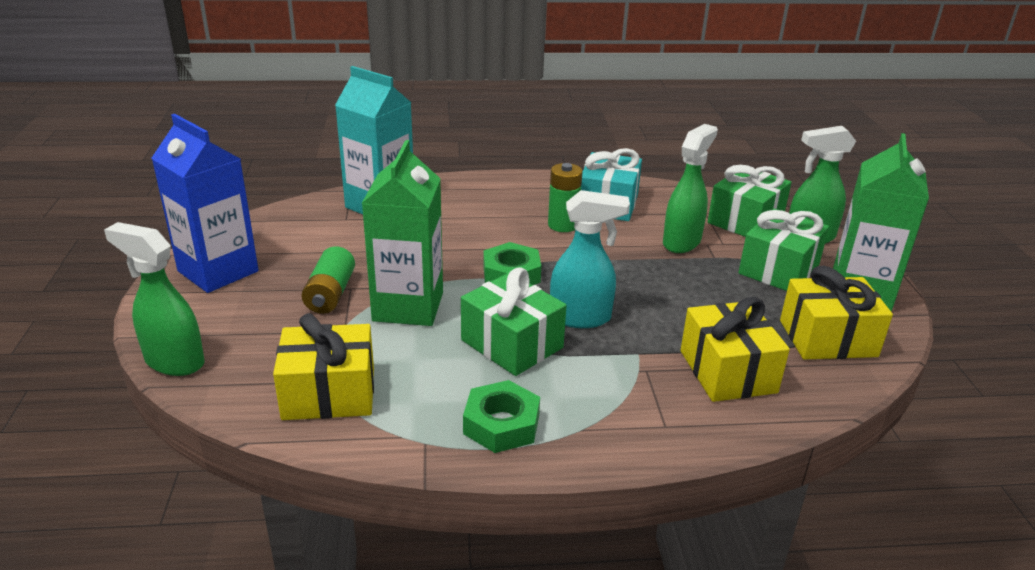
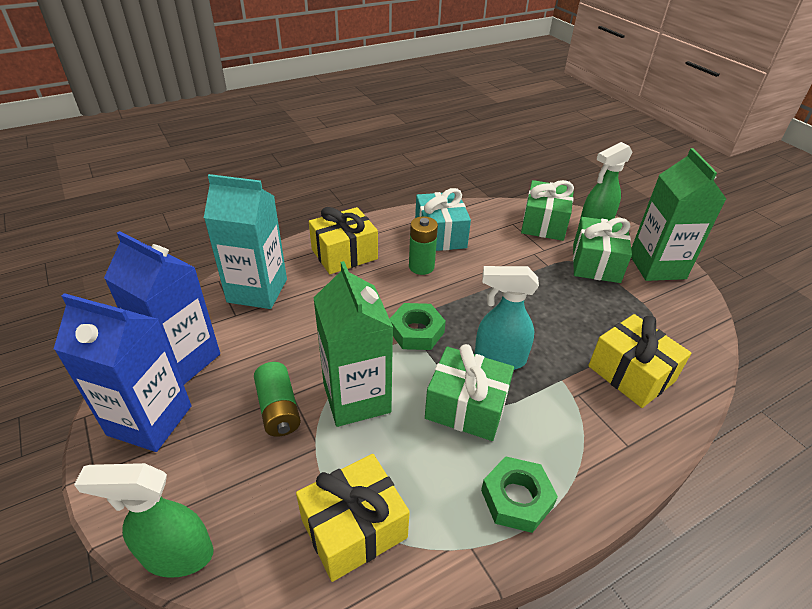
camera: 25 degrees left, 10 degrees up
turquoise spray bottle [550,190,630,328] -> turquoise spray bottle turned 150 degrees counterclockwise [475,266,539,370]
green spray bottle [663,124,718,253] -> none
yellow gift [780,266,893,359] -> yellow gift moved to [309,207,378,274]
none -> blue carton [104,231,220,385]

